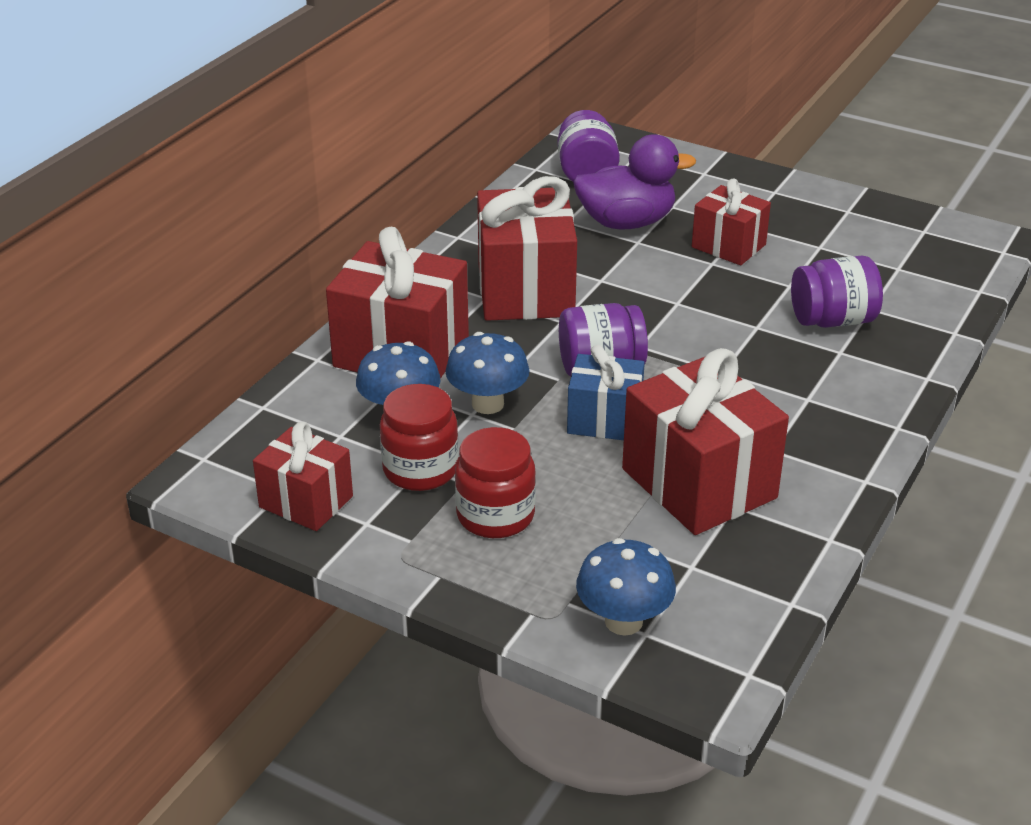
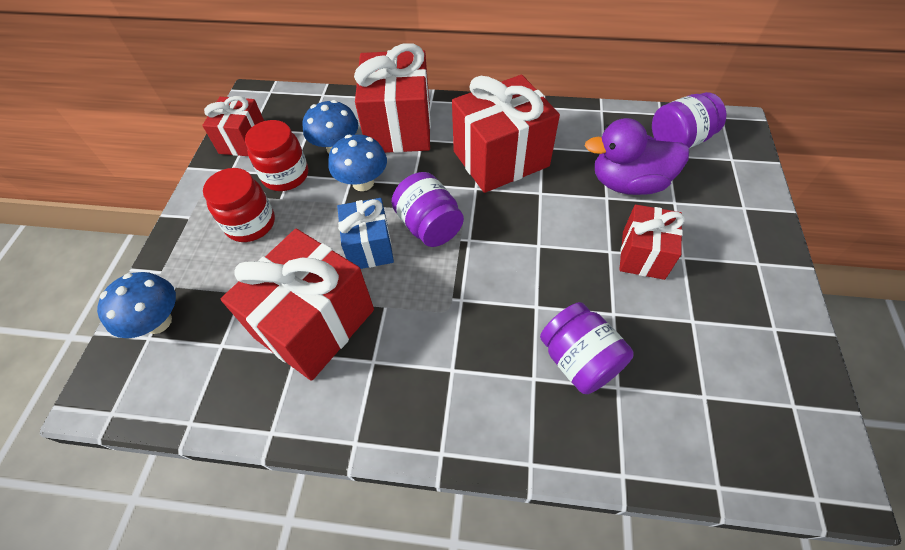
camera: 70 degrees right, 20 degrees up
purple duck [573,135,696,229] -> purple duck turned 120 degrees clockwise [585,118,689,195]

